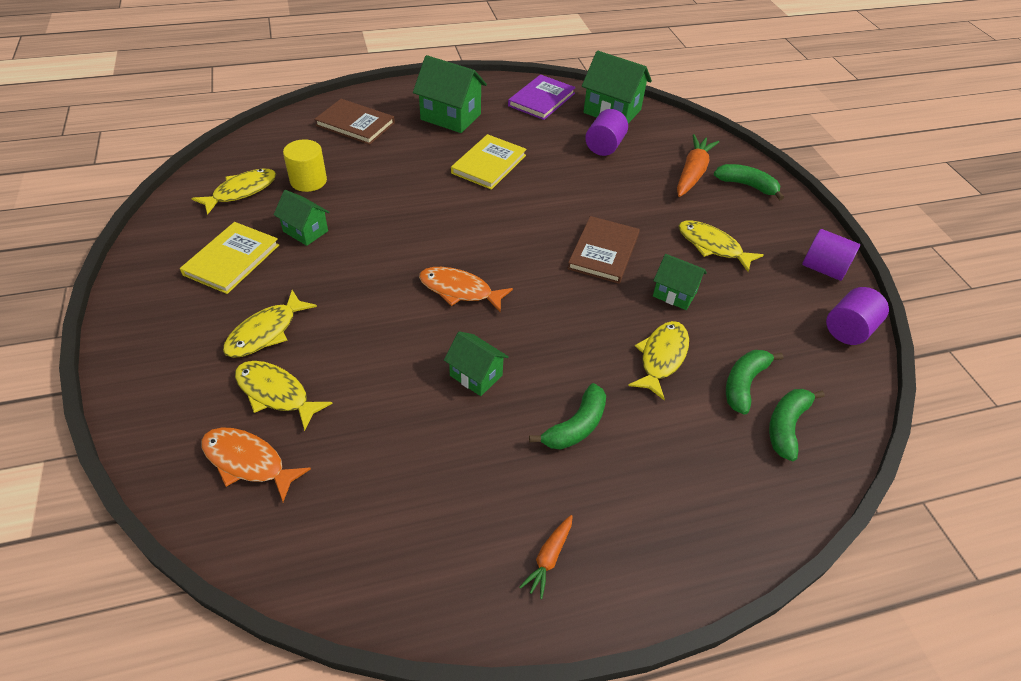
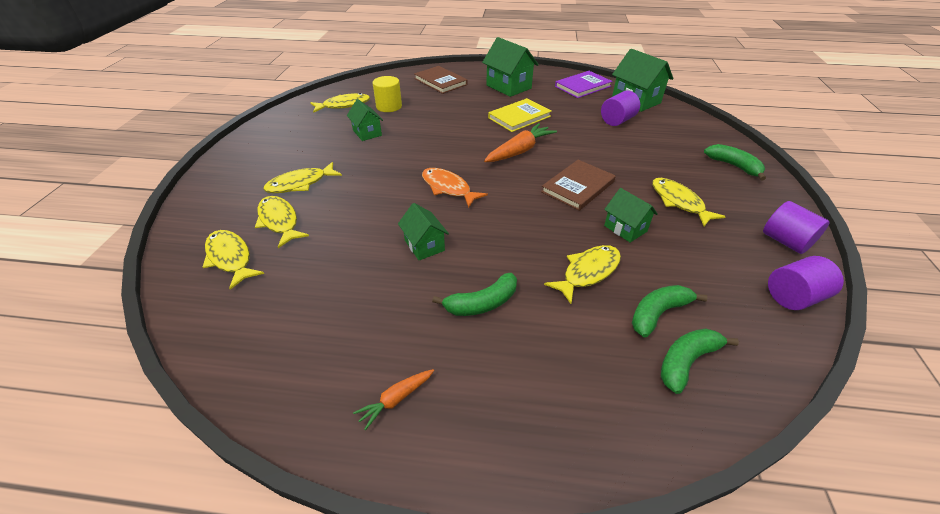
camera: 25 degrees right, 5 degrees down
yellow book [180,222,279,294] -> none
orange fish [201,428,311,502] -> yellow fish [203,230,264,290]
orange carrot [677,134,719,197] -> orange carrot moved to [484,123,557,162]

